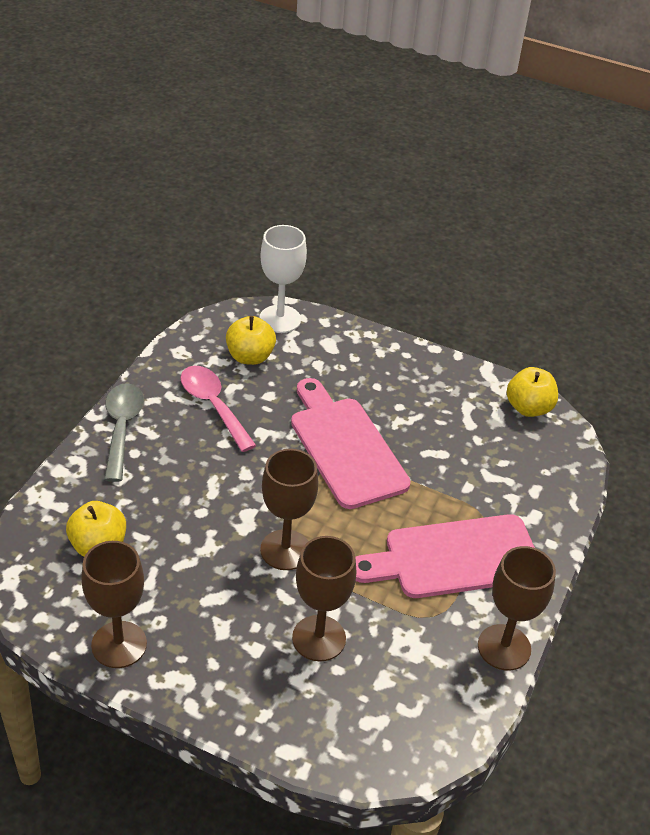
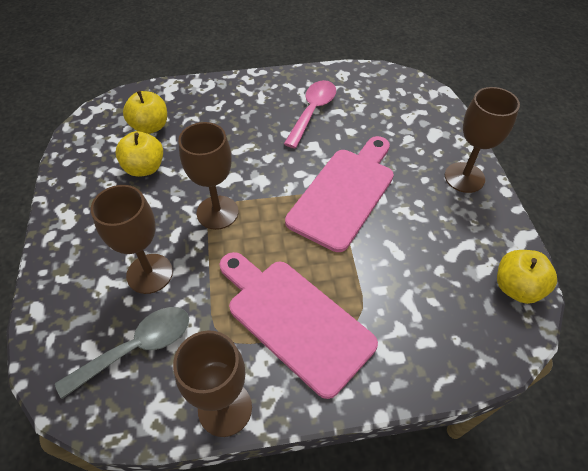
camera: 60 degrees right, 10 degrees up
brown goblet [81,541,147,668] -> brown goblet moved to [445,87,520,193]
grey spoon [104,383,144,482] -> grey spoon moved to [55,307,189,399]
yellow apple [226,316,276,365] -> yellow apple moved to [115,131,163,177]
white goblet [260,225,307,333] -> none

